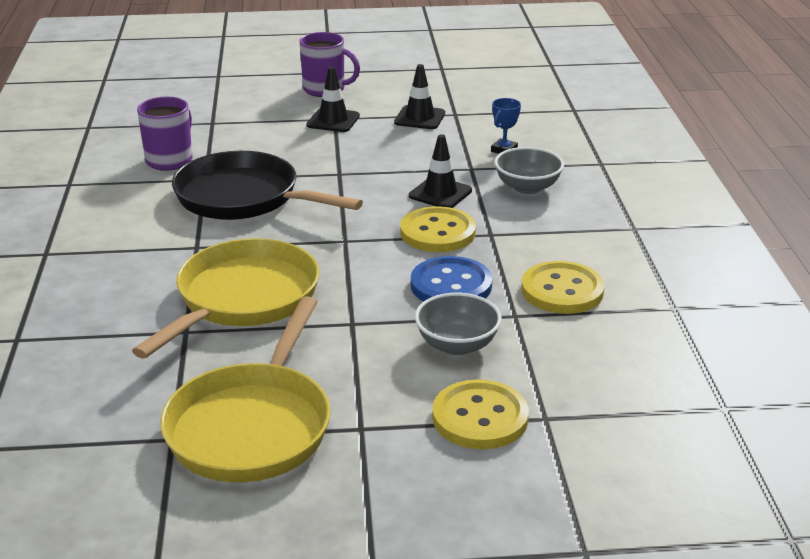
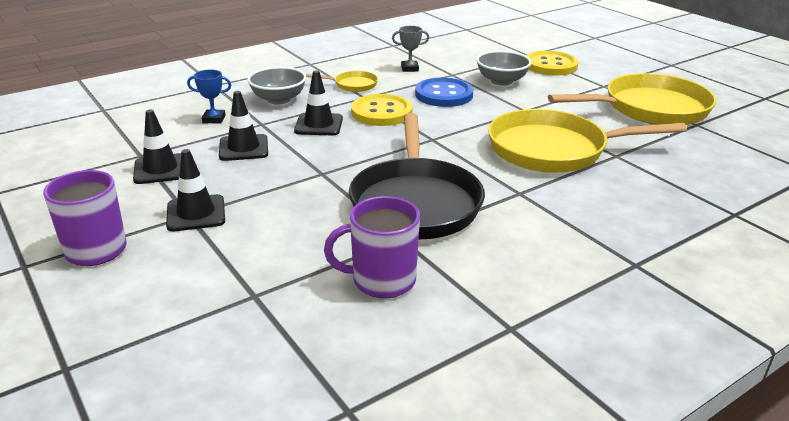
camera: 120 degrees left, 0 degrees up
yellow button [521,261,605,314] -> grey trophy [392,26,429,72]
none -> black traffic cone [219,91,268,161]
none -> yellow pan [306,71,378,92]

